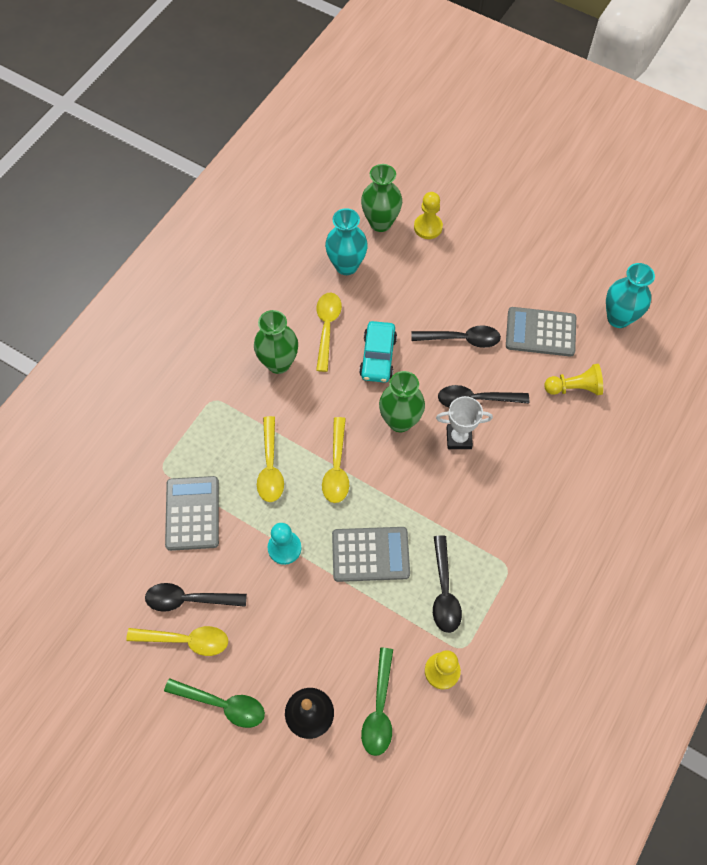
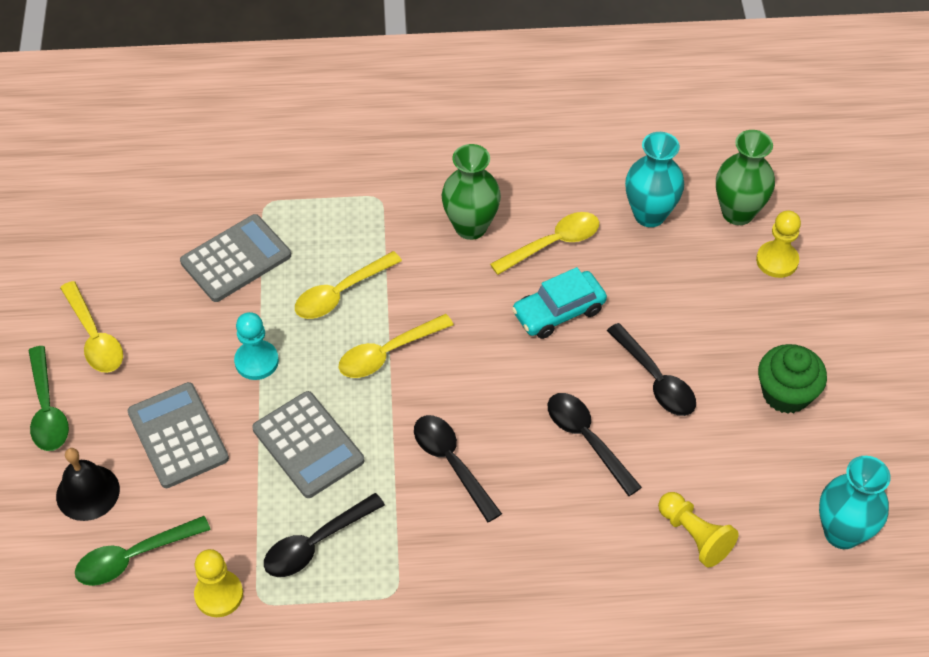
camera: 55 degrees right, 10 degrees down
black spoon [145,583,247,612] -> black spoon moved to [414,415,502,522]
green vase [379,371,425,432] -> none
white trophy [436,396,493,449] -> none
grey calculator [506,307,576,357] -> grey calculator moved to [127,382,229,488]
none -> green cupcake [758,344,827,414]

